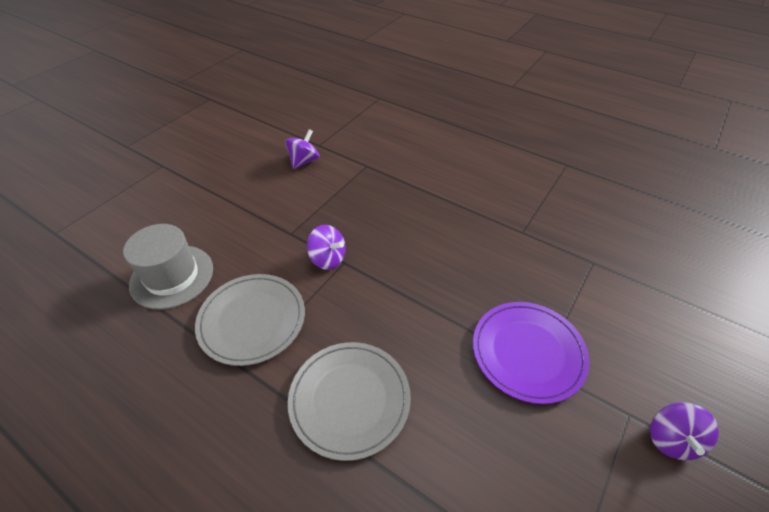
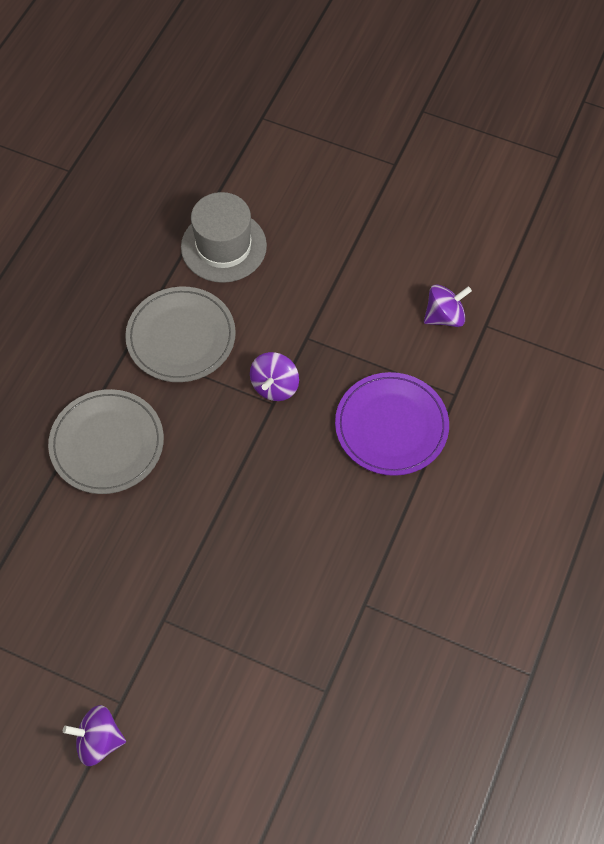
camera: 80 degrees right, 15 degrees up
purple spinning top [285,129,319,169] -> purple spinning top turned 45 degrees counterclockwise [424,284,472,327]
purple plate [473,302,590,404] -> purple plate moved to [335,372,449,476]

